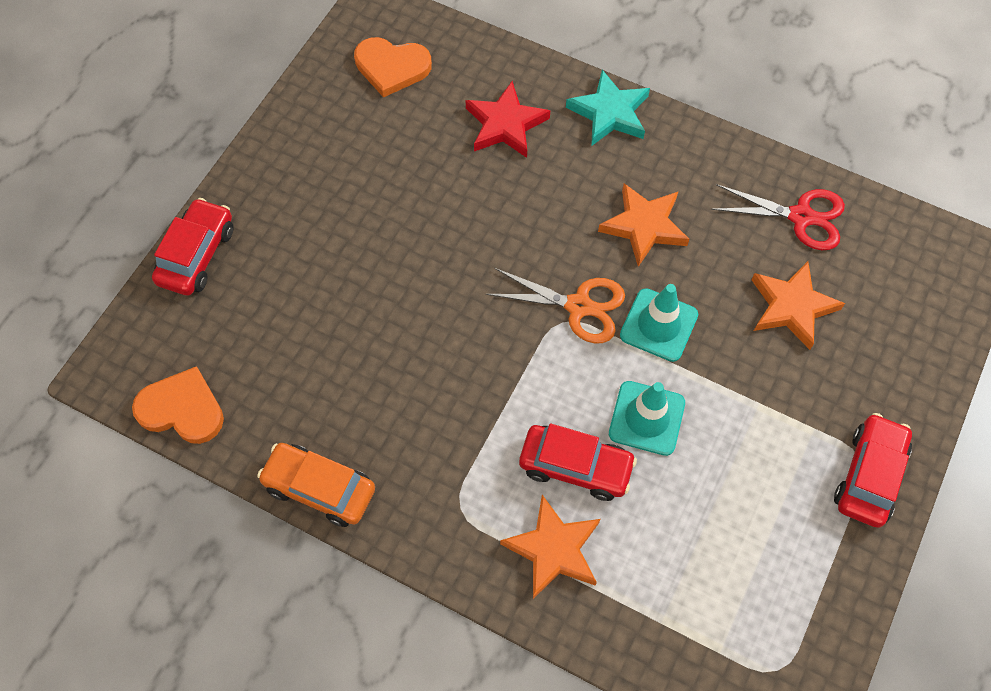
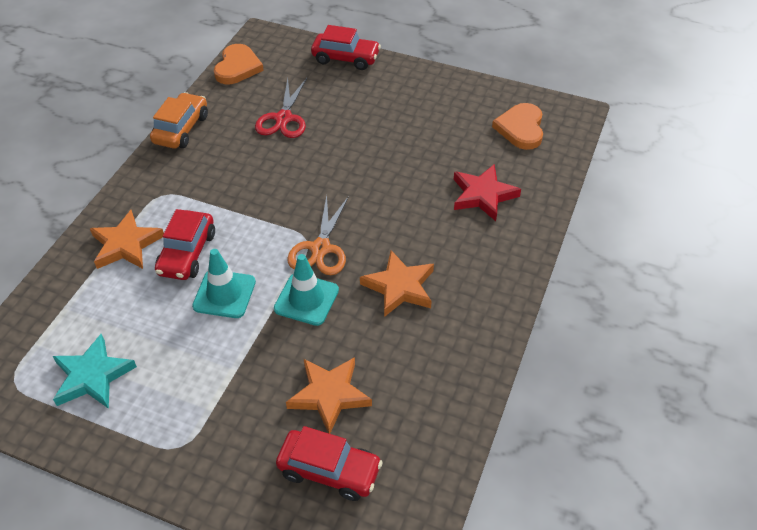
camera: 85 degrees right, 15 degrees down
turquoise star [566,70,650,146] -> turquoise star moved to [53,334,137,409]
red scissors [711,184,845,250] -> red scissors moved to [255,78,307,138]
red car [834,413,912,528] -> red car moved to [276,426,382,501]

